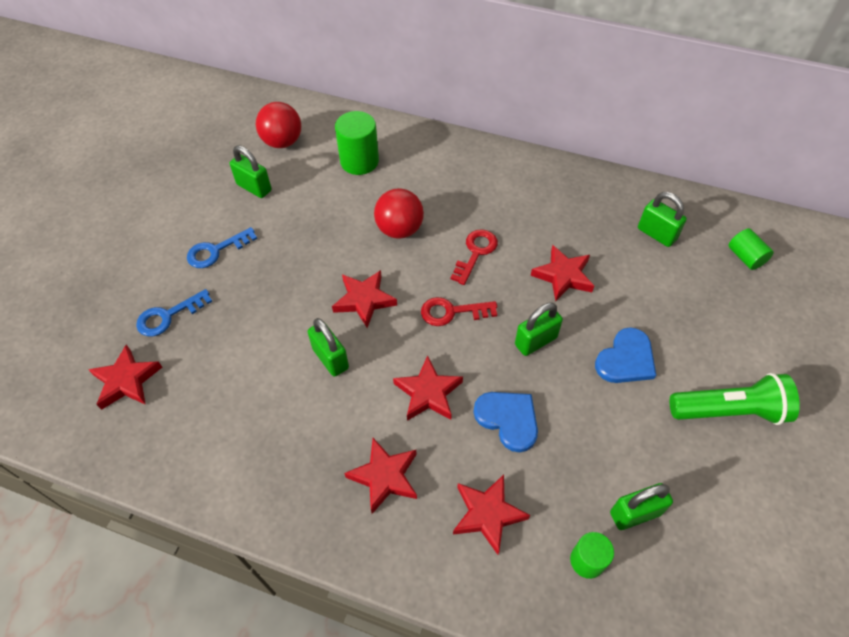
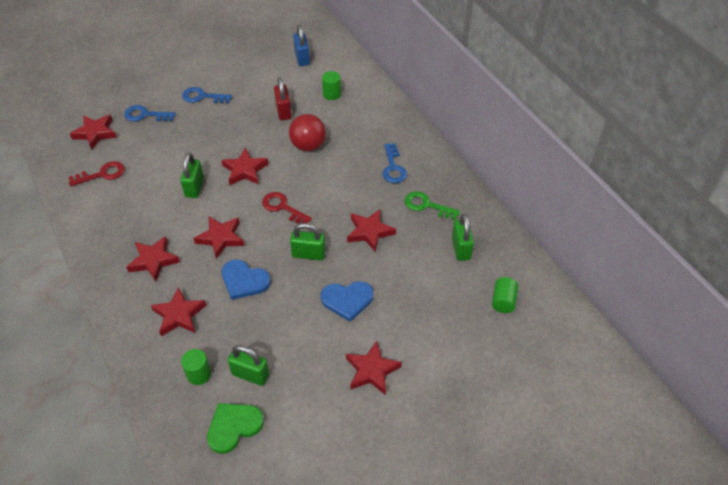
camera: 40 degrees right, 5 degrees down
green padlock [230,145,272,198] -> none
red ball [256,102,301,148] -> blue padlock [293,25,310,66]
green cylinder [335,111,379,175] -> green cylinder [322,71,341,100], size x0.61
red key [450,229,498,285] -> red key moved to [69,161,125,186]
blue heart [474,392,538,452] -> blue heart turned 120 degrees clockwise [222,259,271,300]
green flashlight [670,373,800,425] -> red star [346,341,402,395]
none -> green heart [207,403,264,454]
none -> red padlock [274,77,292,120]
none -> blue key [383,143,407,183]
none -> green key [405,191,460,220]

